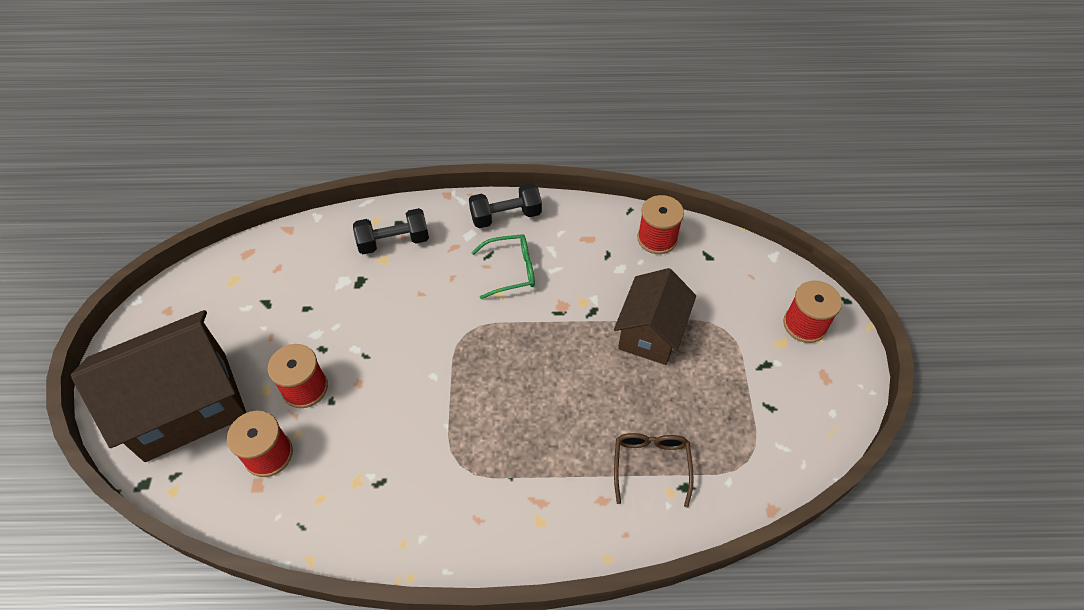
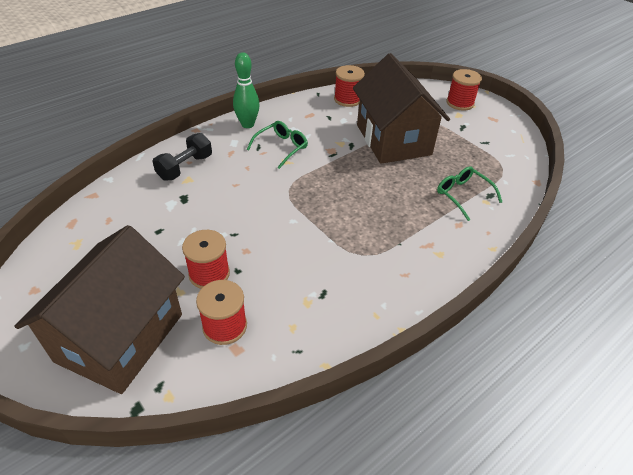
camera: 40 degrees left, 10 degrees down
black dumbbell [469,183,542,228] -> green bowling pin [233,52,260,128]
brown house [614,268,696,365] -> brown house [353,53,450,164], size x1.58
brown glasses [614,433,694,508] -> green glasses [437,166,502,221]

